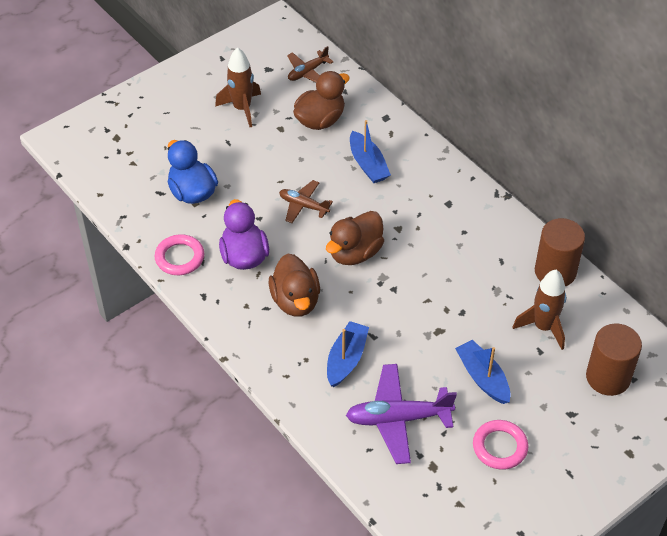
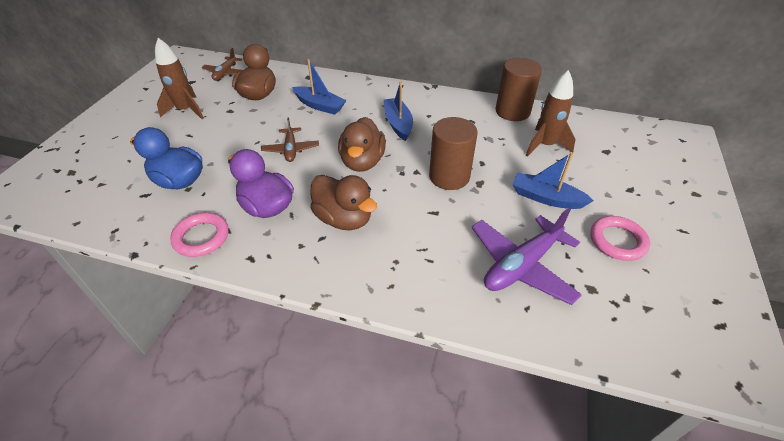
camera: 35 degrees left, 5 degrees down
brown plane [279,180,333,223] -> brown plane turned 90 degrees counterclockwise [261,118,319,162]
blue boat [327,321,369,387] -> blue boat moved to [384,82,413,141]
brown cylinder [586,323,642,396] -> brown cylinder moved to [429,117,477,190]

